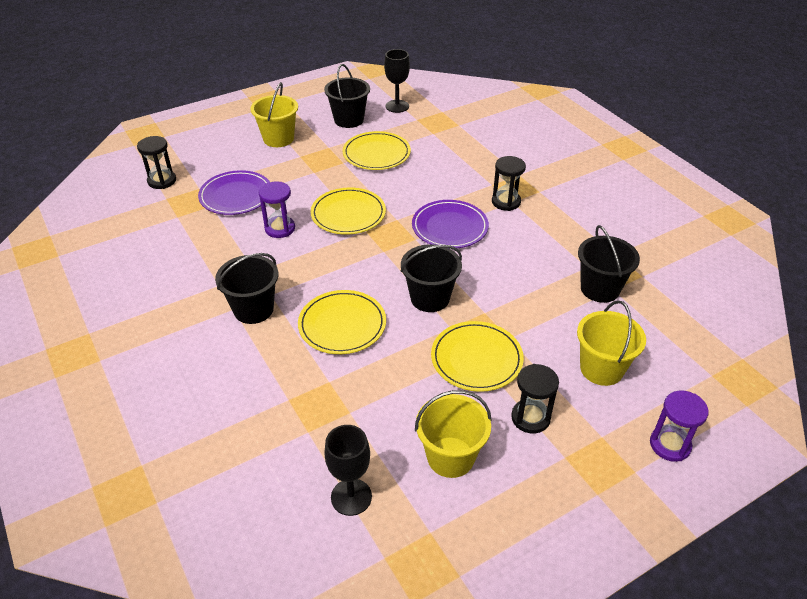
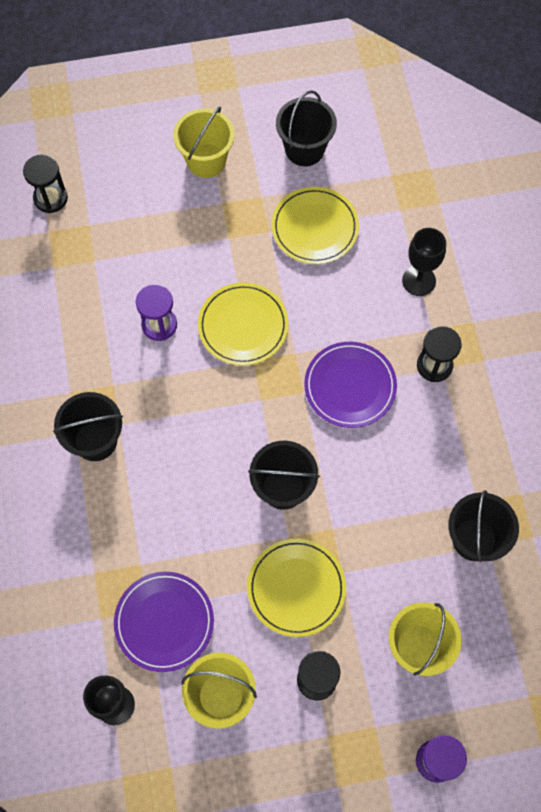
camera: 20 degrees right, 25 degrees up
purple plate [198,170,270,215] -> purple plate moved to [114,572,214,672]
yellow plate [298,290,386,354] -> none
black goblet [384,49,410,113] -> black goblet moved to [402,228,446,296]

